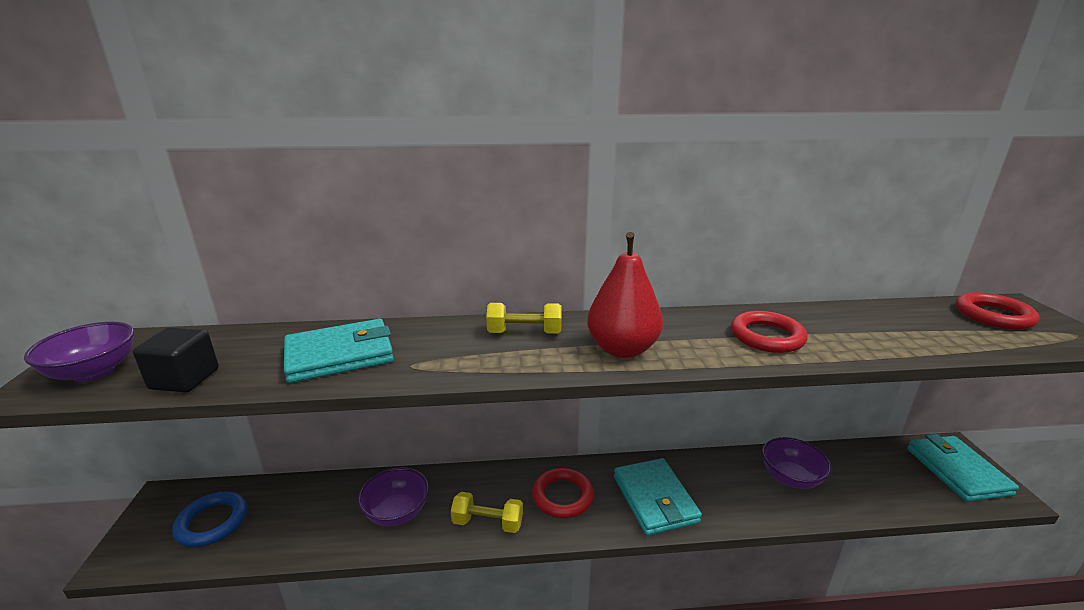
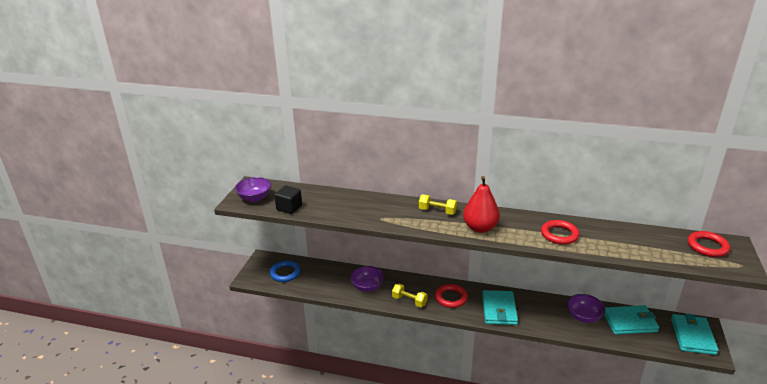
camera: 20 degrees right, 5 degrees up
turquoise wallet [284,319,394,383] -> turquoise wallet moved to [604,305,659,335]

